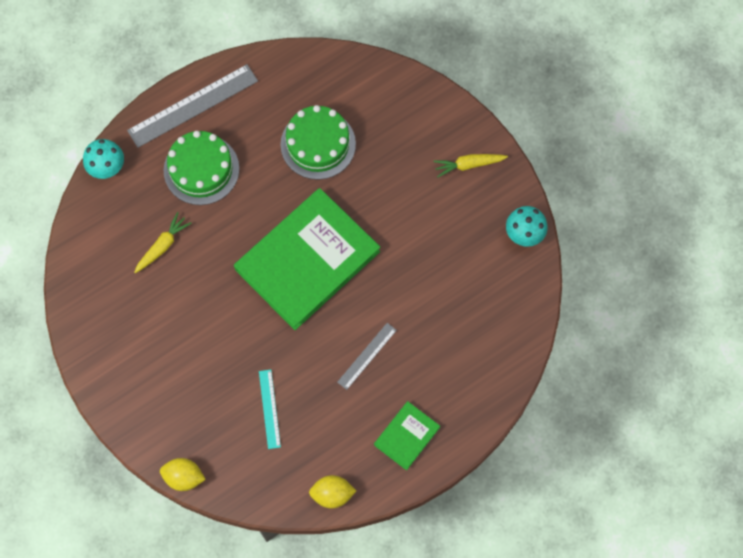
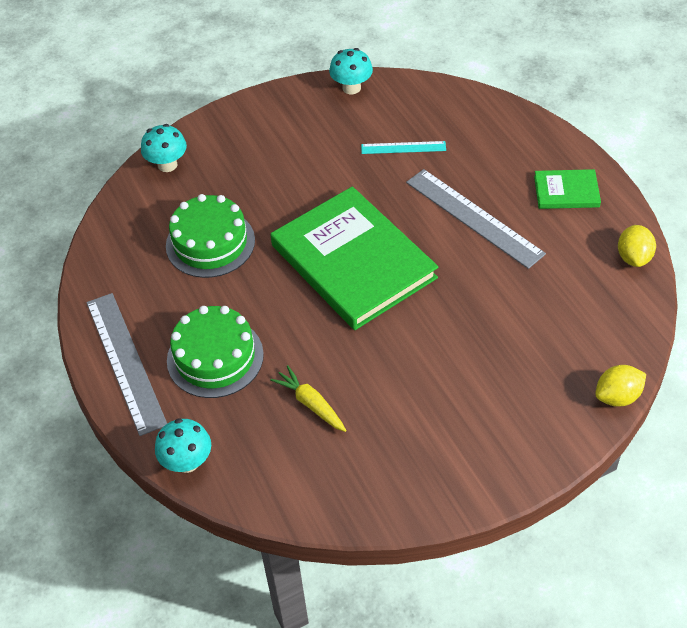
camera: 80 degrees left, 20 degrees down
yellow lemon [160,458,206,491] -> yellow lemon turned 45 degrees clockwise [595,365,646,407]
turquoise ruler [259,370,281,449] -> turquoise ruler moved to [361,141,446,154]
grey ruler [337,323,397,390] -> grey ruler [406,169,546,269], size x1.84
green book [374,401,440,470] -> green book turned 45 degrees counterclockwise [534,169,601,209]
yellow carrot [434,154,508,178] -> none
none -> turquoise mushroom [141,124,187,172]

